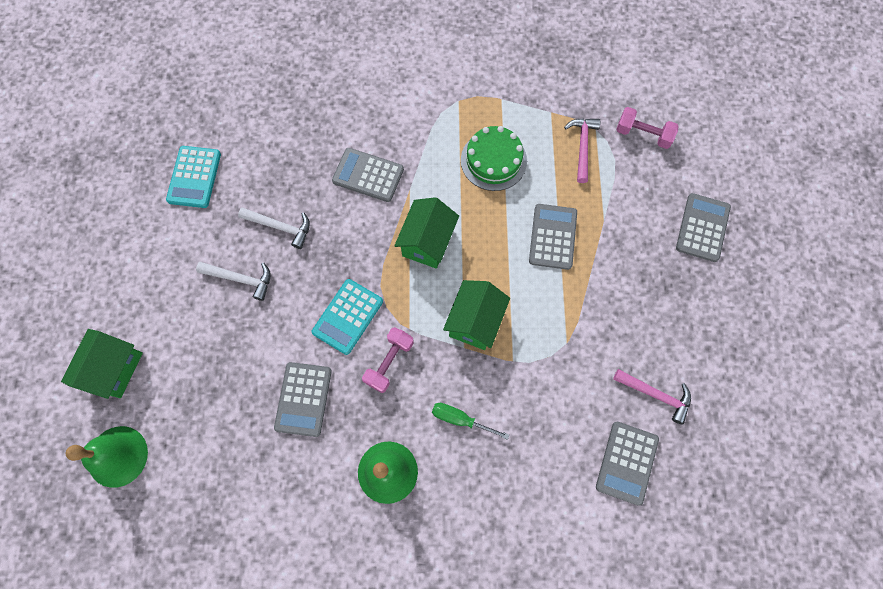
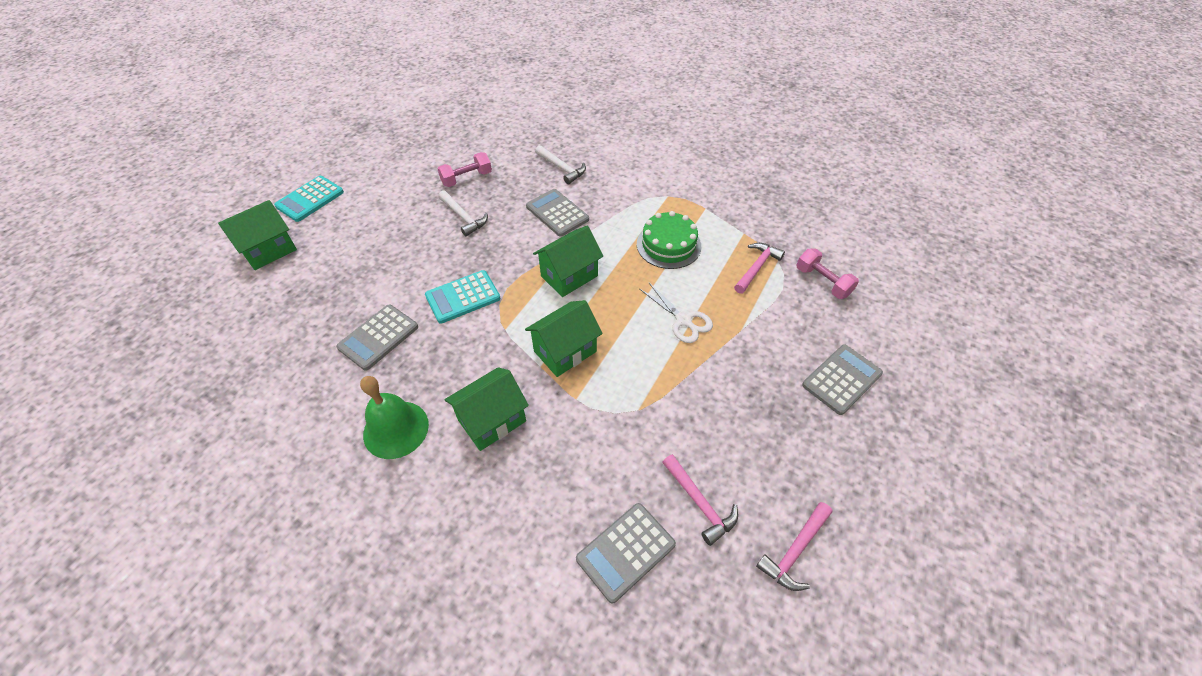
camera: 30 degrees right, 20 degrees down
green bell [65,426,148,488] -> none
turquoise calculator [166,146,221,208] -> turquoise calculator moved to [274,176,344,222]
white hammer [196,262,271,301] -> white hammer moved to [535,145,586,184]
pink dumbbell [362,327,414,393] -> pink dumbbell moved to [438,152,492,187]
green screwdriver [432,403,509,440] -> green house [445,367,529,451]
grey calculator [529,204,577,270] -> white scissors [640,282,713,343]
none -> pink hammer [756,502,832,591]

